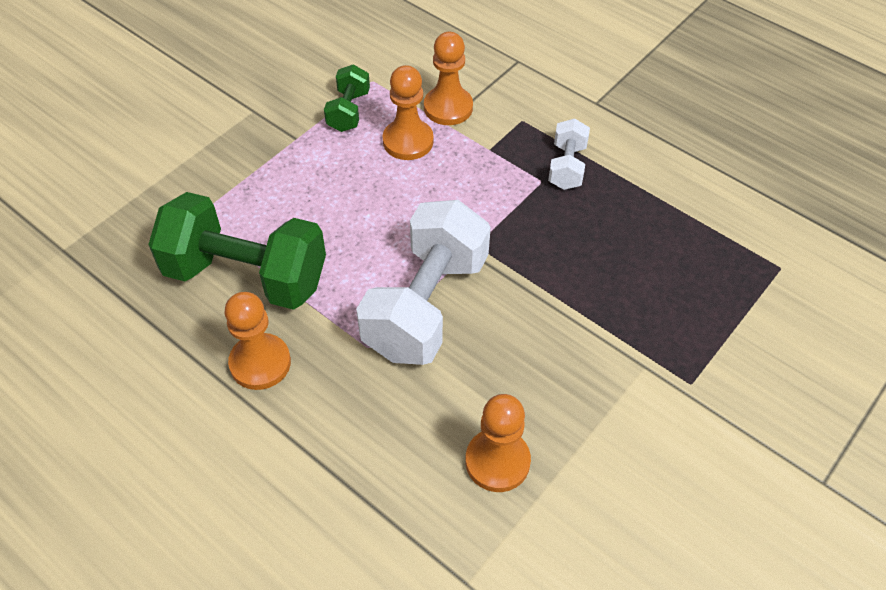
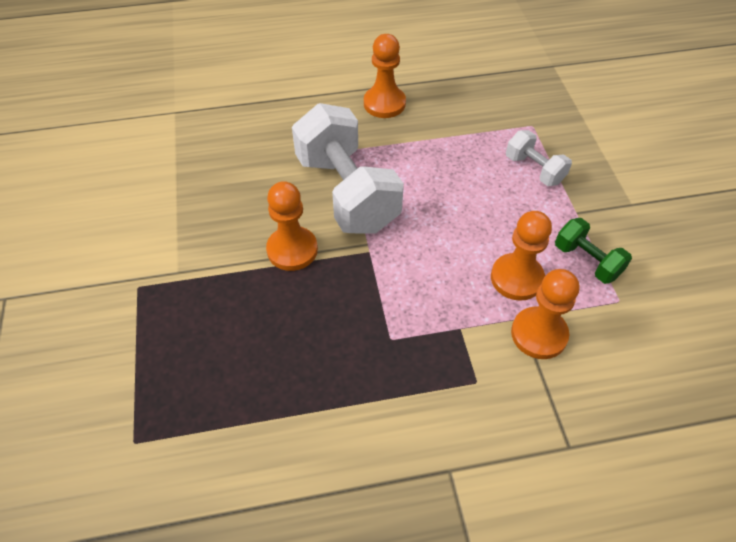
camera: 130 degrees right, 0 degrees up
green dumbbell [148,192,326,310] -> none
orange pawn [465,394,531,492] -> orange pawn moved to [266,181,318,271]
white dumbbell [548,118,590,190] -> white dumbbell moved to [506,130,572,186]

